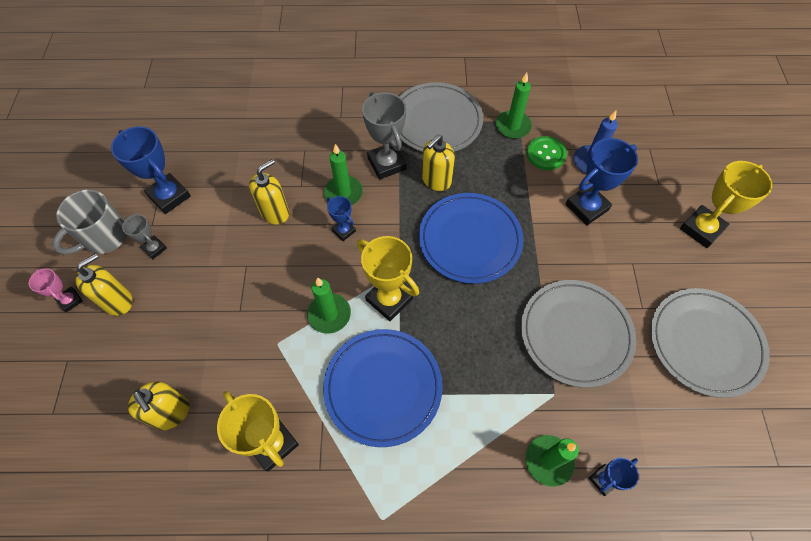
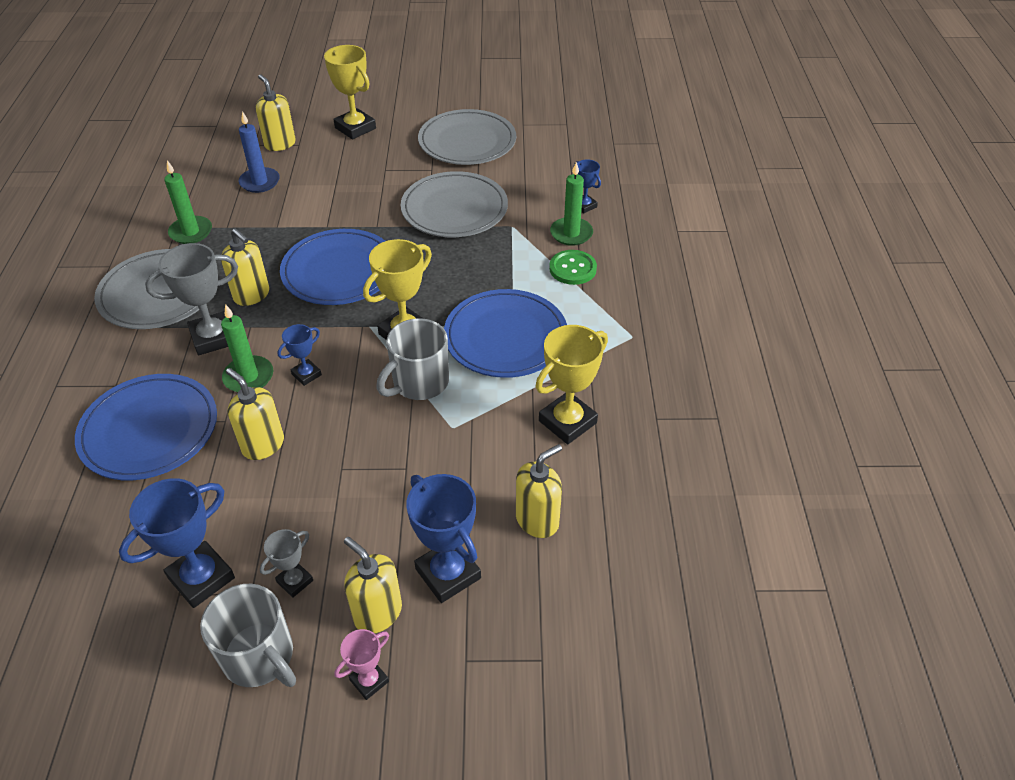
camera: 90 degrees left, 15 degrees down
green candle [307,277,351,334] -> grey mug [376,318,449,400]
green button [527,136,567,170] -> green button moved to [549,250,597,285]
blue trophy [565,138,638,225] -> blue trophy moved to [406,474,481,603]
none -> blue plate [75,374,217,480]
none -> yellow soap dispenser [256,74,296,151]

